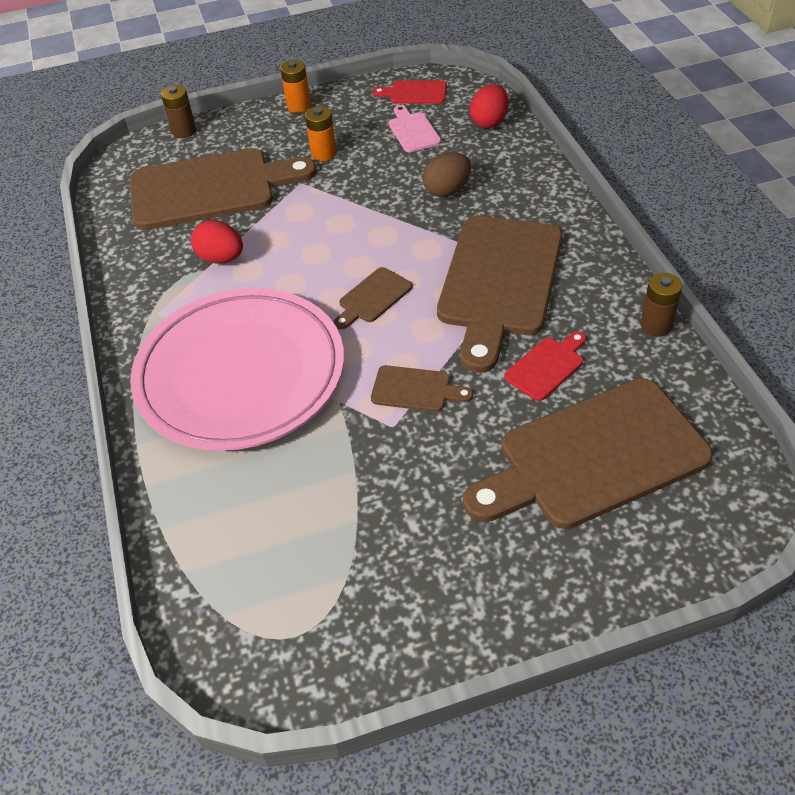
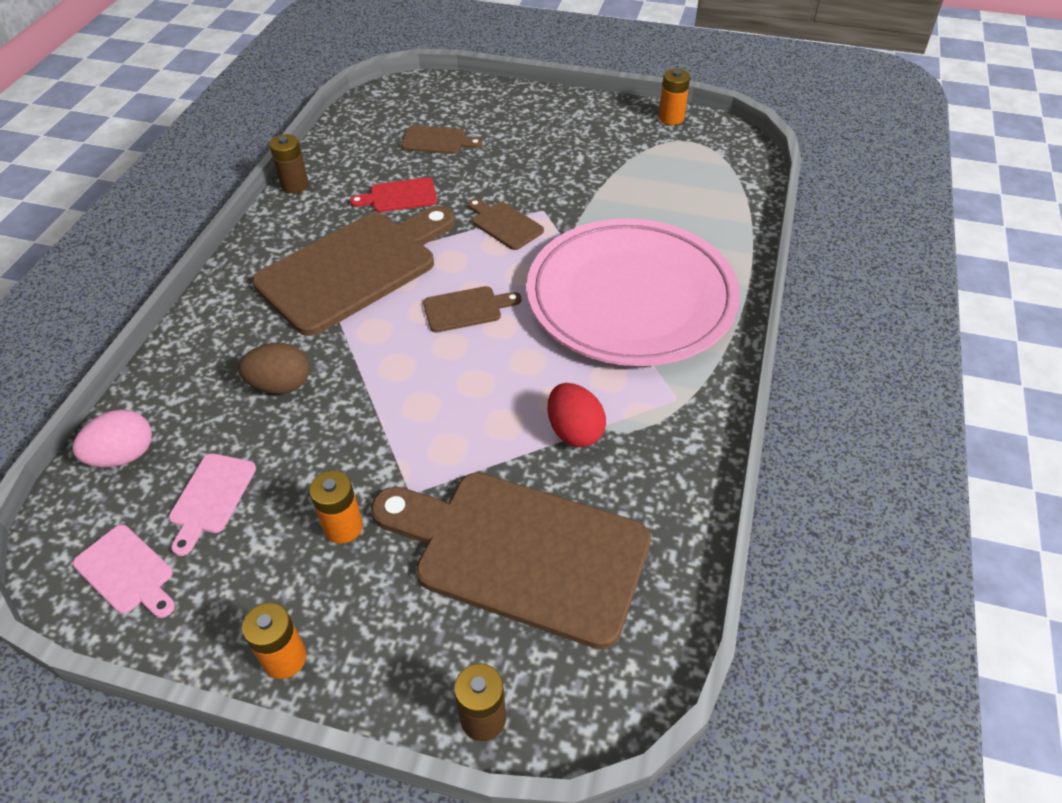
camera: 150 degrees left, 0 degrees up
red cutting board [373,80,447,104] -> pink cutting board [73,525,175,618]
brown cutting board [463,378,713,529] -> brown cutting board [401,125,483,154], size x0.43
red egg [470,84,508,128] -> pink egg [72,409,152,467]
none -> orange battery [659,69,690,125]

